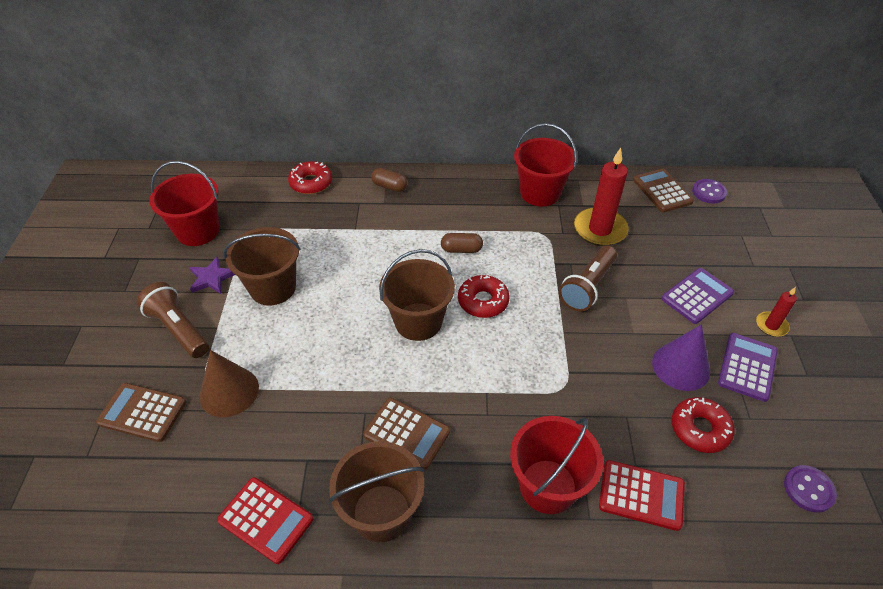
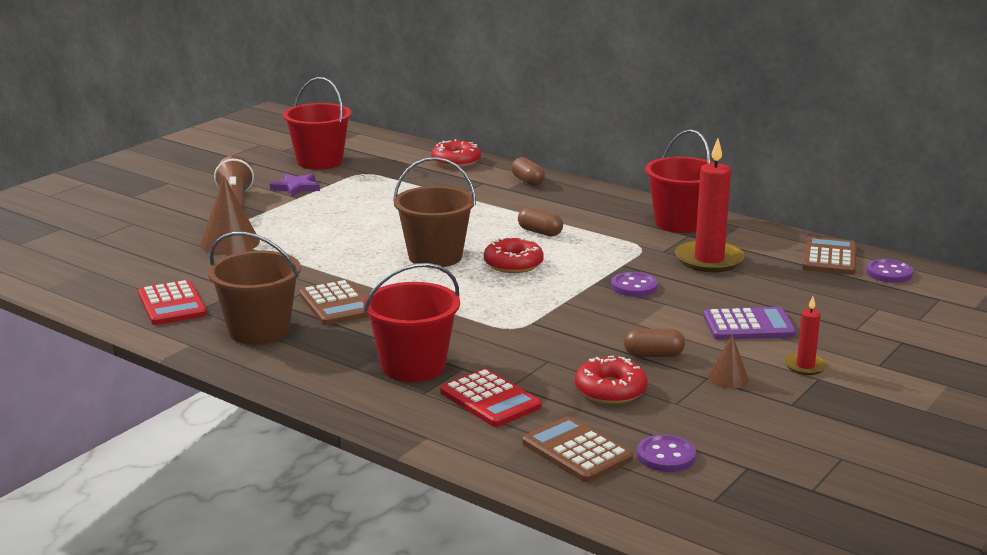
camera: 35 degrees right, 25 degrees down
brown calculator [96,383,186,442] -> brown calculator moved to [522,416,633,482]
brown bucket [224,227,301,306] -> none
brown flashlight [559,245,617,311] -> purple button [611,272,658,297]
purple cone [652,324,710,391] -> brown capsule [624,329,685,357]
purple calculator [718,333,778,402] -> brown cone [708,335,749,388]

